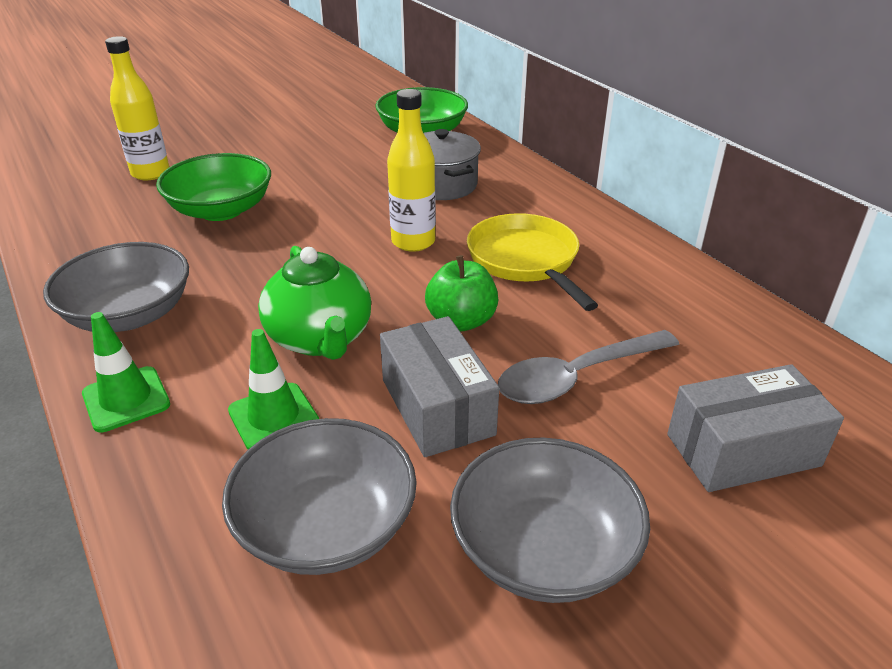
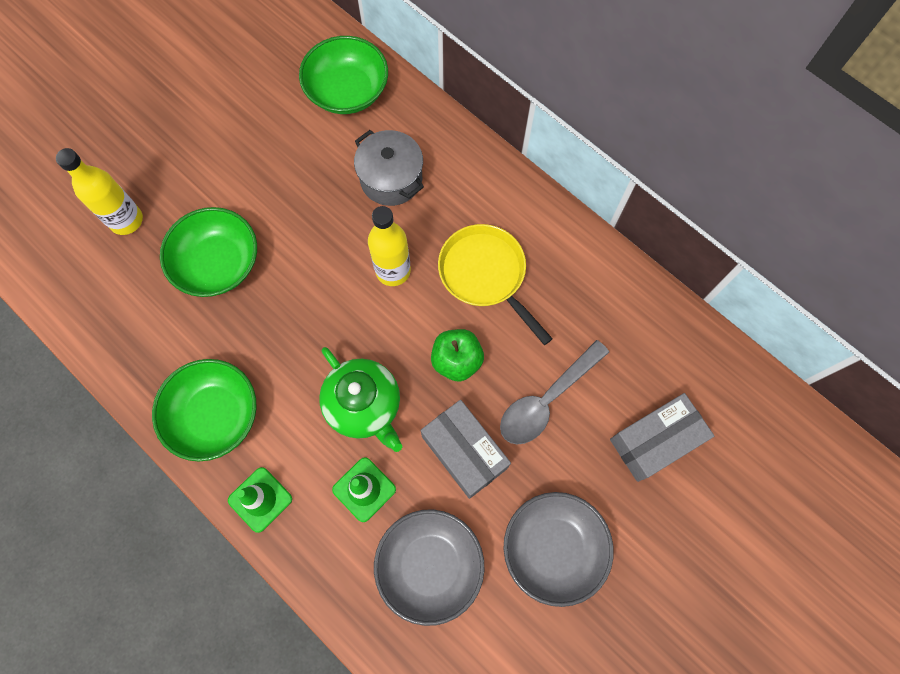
camera: 15 degrees left, 35 degrees up
grey bowl [43,242,189,332] -> green bowl [152,359,256,462]

